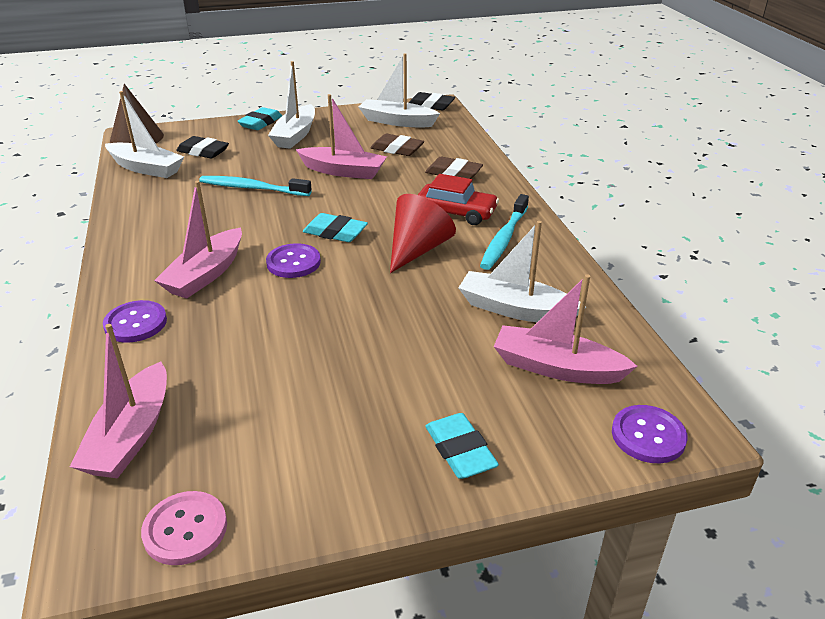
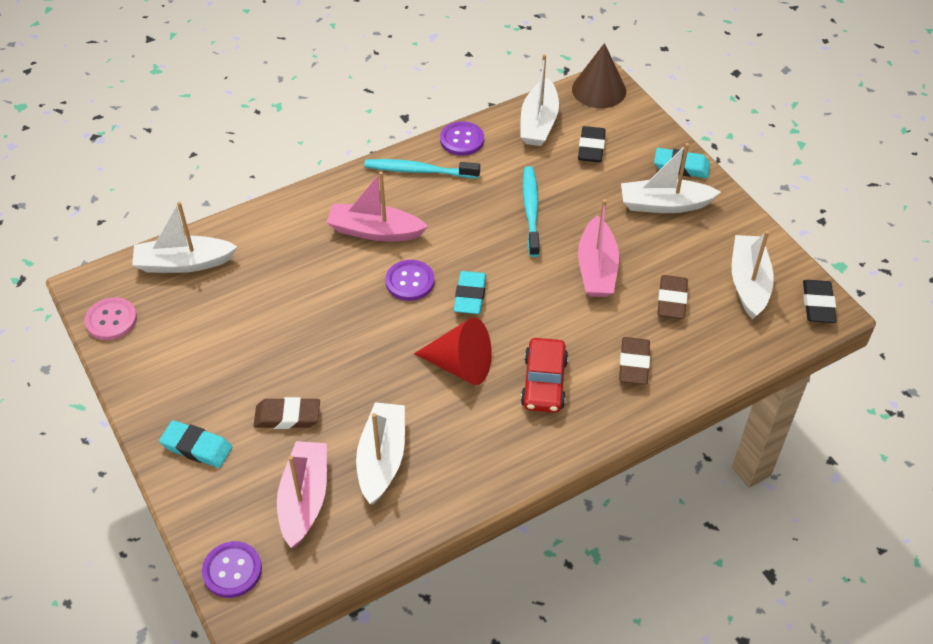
camera: 75 degrees right, 15 degrees up
pink boat [70,324,167,478] -> white boat [132,201,237,273]
purple button [103,300,167,343] -> purple button moved to [440,121,484,156]
turquoise eraser [426,413,499,479] -> turquoise eraser turned 60 degrees clockwise [159,420,232,468]
turquoise toothbrush [480,194,529,270] -> turquoise toothbrush moved to [364,159,480,178]
none -> brown eraser [253,397,320,429]

